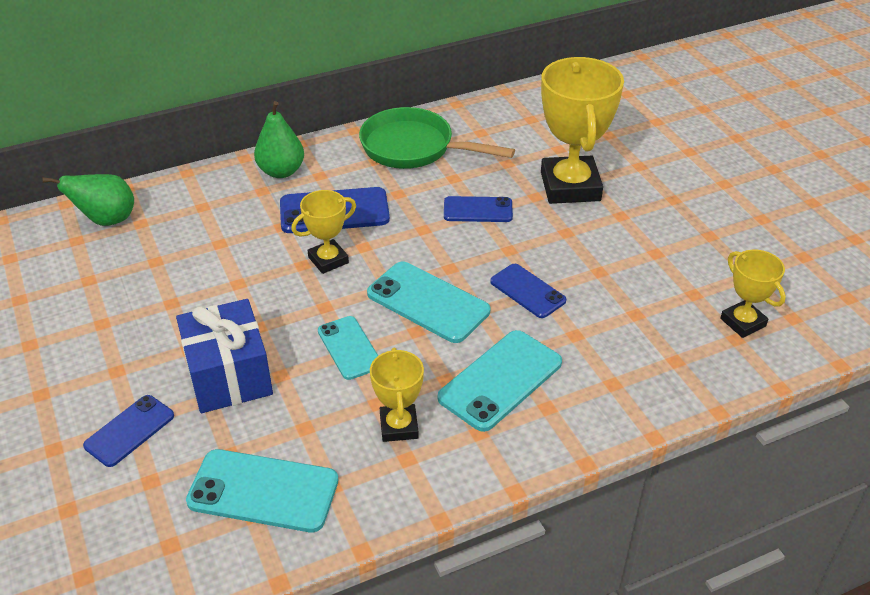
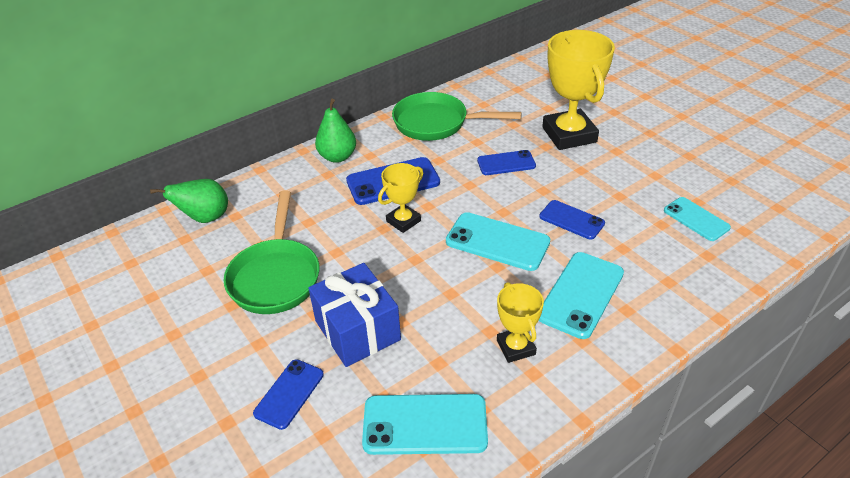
camera: 10 degrees left, 0 degrees up
turquoise phone [318,316,378,380] -> turquoise phone moved to [664,197,731,241]
yellow trophy [720,250,786,338] -> none
none -> green pan [224,190,319,314]

